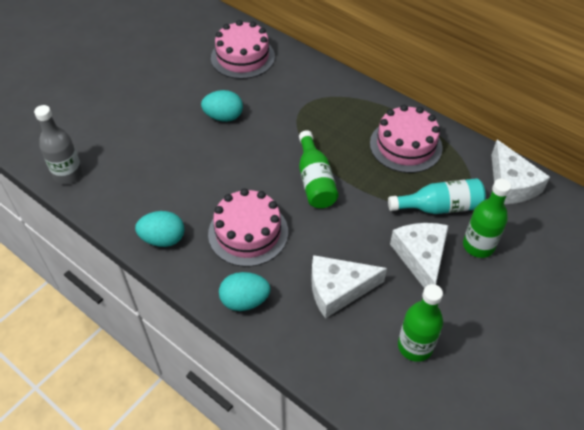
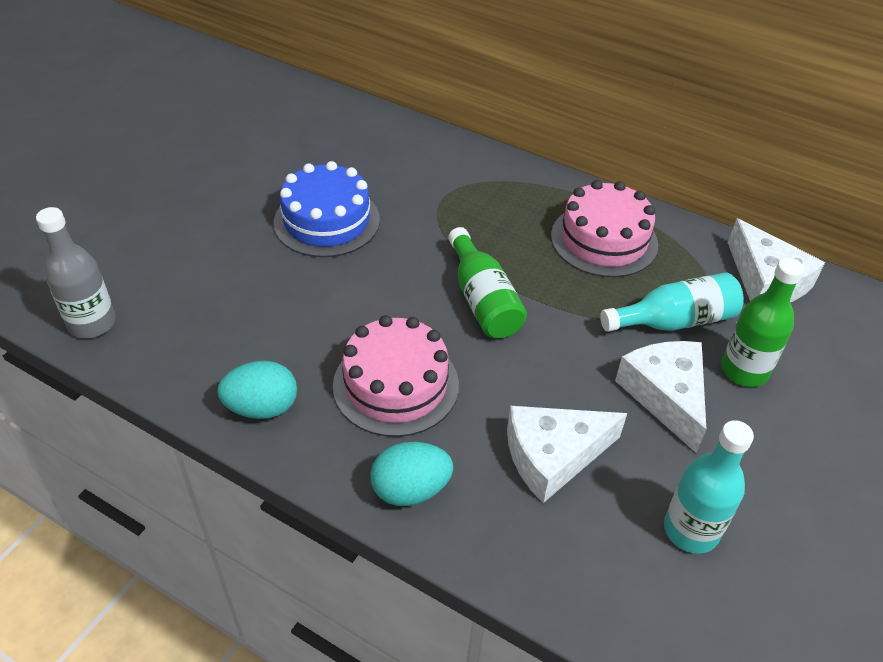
camera: 10 degrees left, 5 degrees down
turquoise egg [201,90,243,122] -> blue cake [273,161,380,257]
pink cake [211,20,275,79] -> none
green bottle [398,284,443,362] -> turquoise bottle [664,420,754,554]

